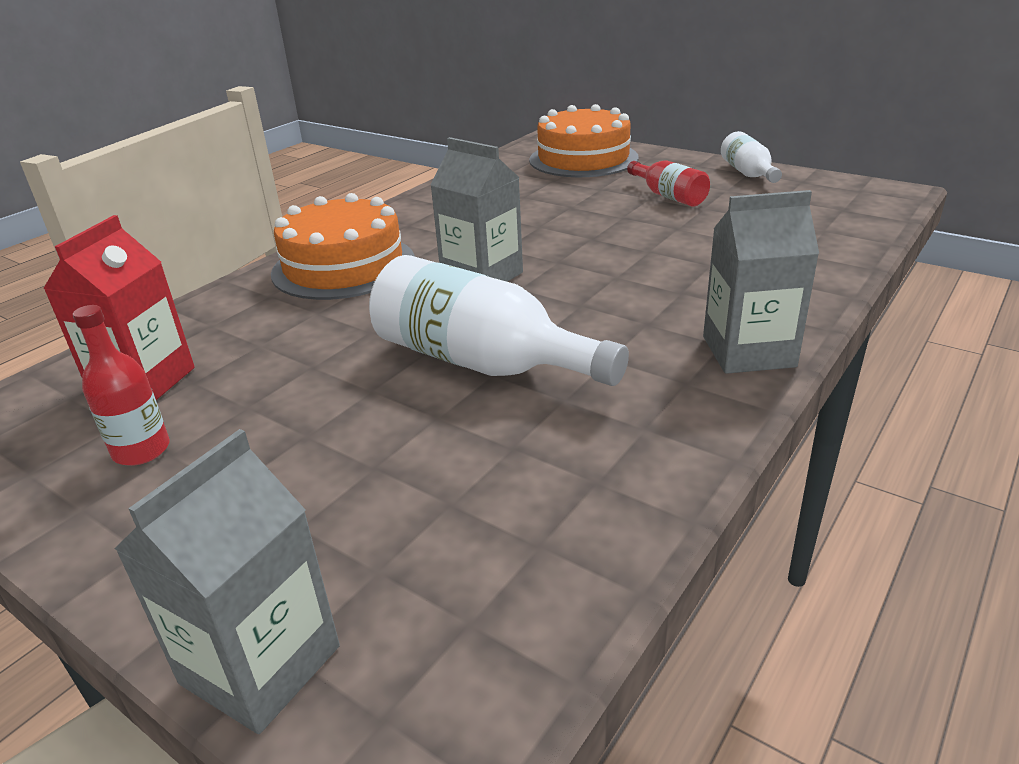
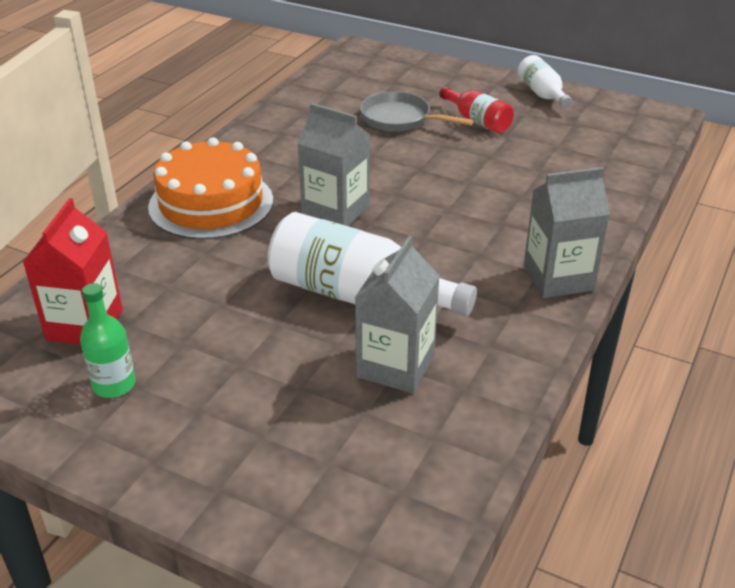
camera: 10 degrees left, 5 degrees up
red bottle [73,305,170,466] -> green bottle [80,283,136,398]
grey carton [114,429,340,734] -> grey carton moved to [355,236,440,393]
orange cake [529,104,639,177] -> none
none -> grey pan [360,91,474,132]

